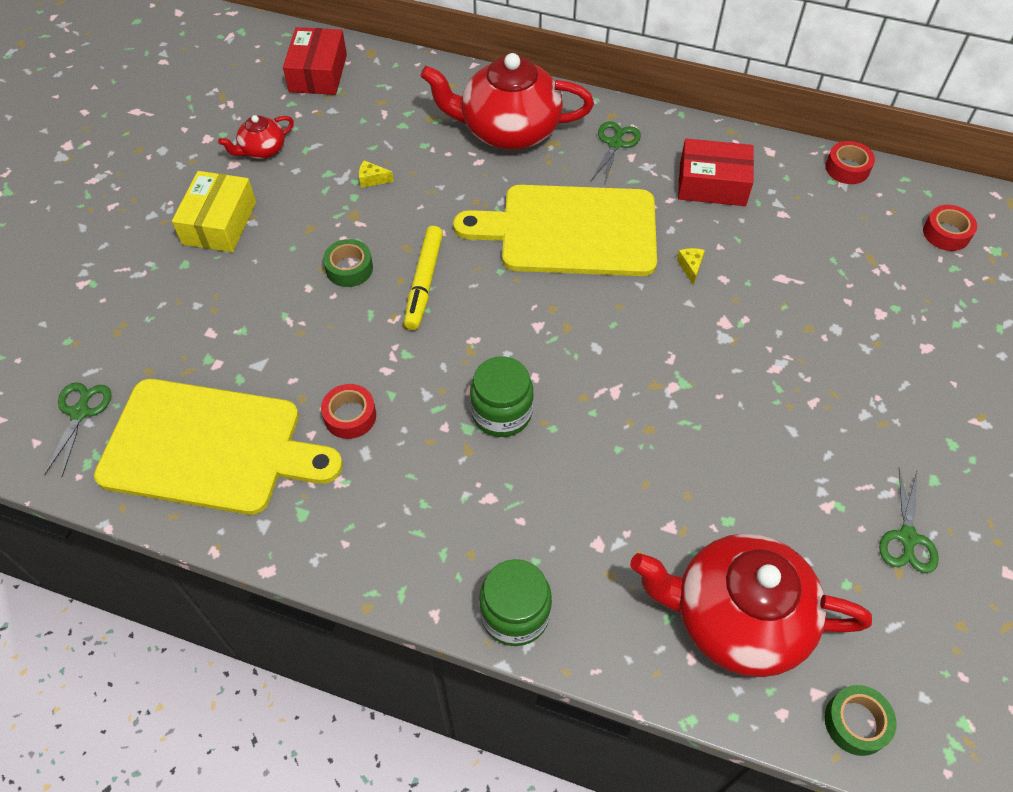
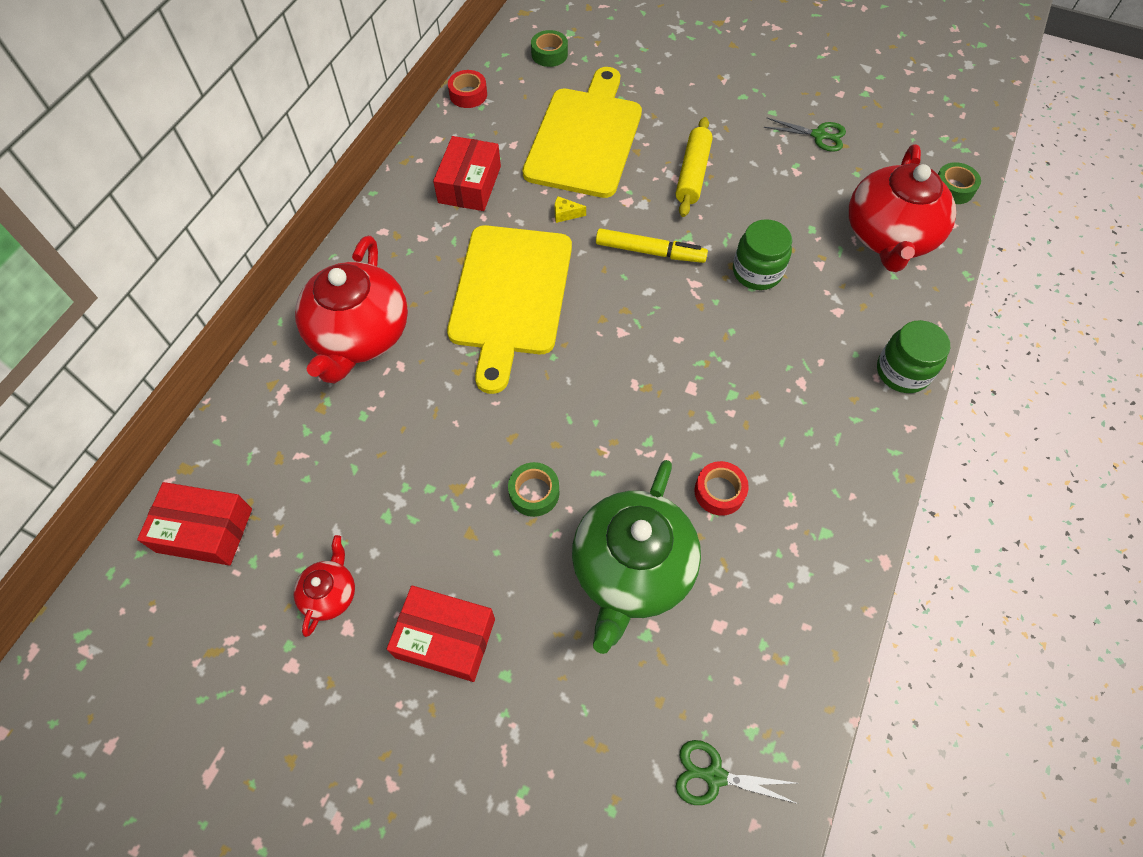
camera: 85 degrees left, 5 degrees up
yellow cutting board [94,379,343,515] -> yellow cutting board moved to [523,67,642,198]
yellow box [172,171,256,252] -> red box [387,586,495,682]
red teapot [218,115,294,159] -> red teapot turned 135 degrees counterclockwise [294,535,355,637]
yellow cheese [359,160,394,188] -> none
yellow marker [404,226,443,330] -> yellow marker moved to [596,228,708,263]
green jar [470,356,533,437] -> green jar moved to [733,219,792,290]
green scissors [591,121,641,186] -> none
red tape [923,205,977,251] -> green tape [531,30,568,67]
none -> green teapot [572,460,701,654]
none -> yellow rolling pin [676,117,713,217]

